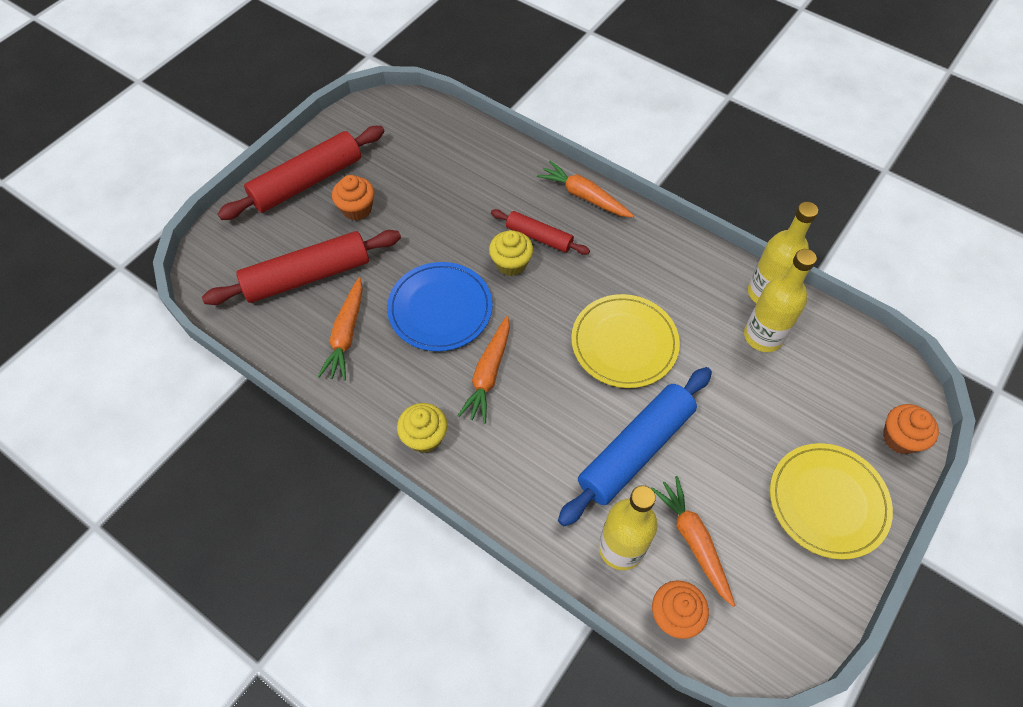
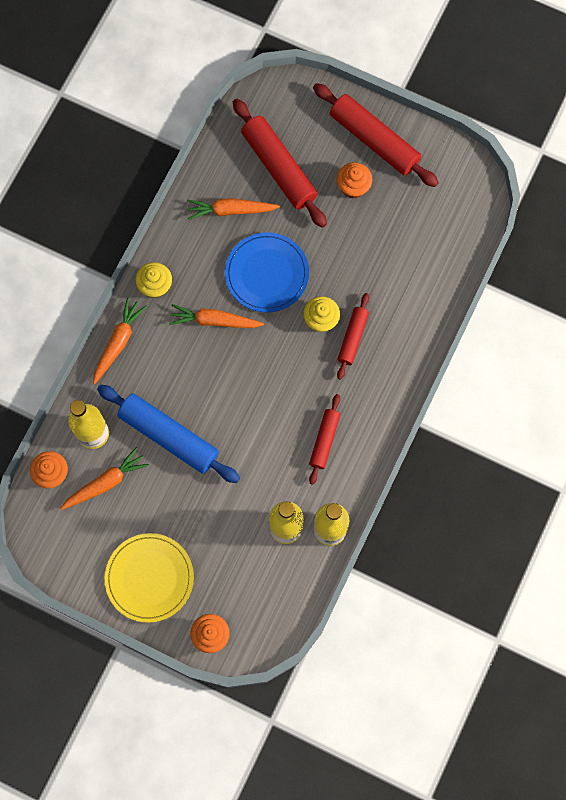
camera: 80 degrees right, 15 degrees up
orange carrot [537,161,634,218] -> orange carrot moved to [93,298,147,384]
yellow plate [571,294,680,388] -> none
none -> red rolling pin [309,394,340,485]

